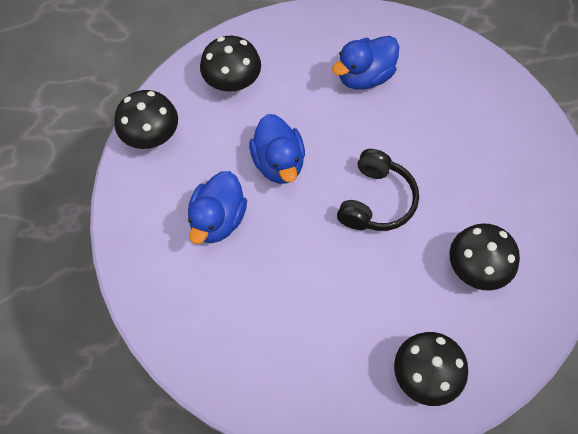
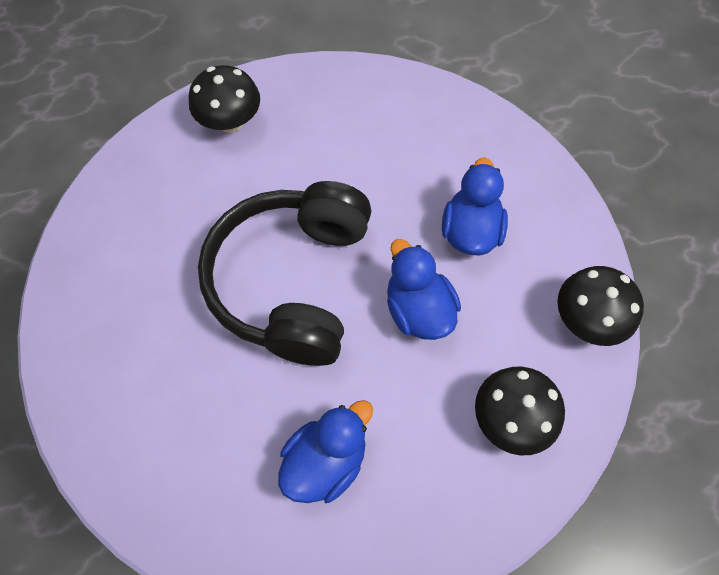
camera: 170 degrees right, 0 degrees up
black headphones [337,149,419,231] -> black headphones [198,181,371,366], size x1.79
black mushroom [450,223,520,291] -> none

